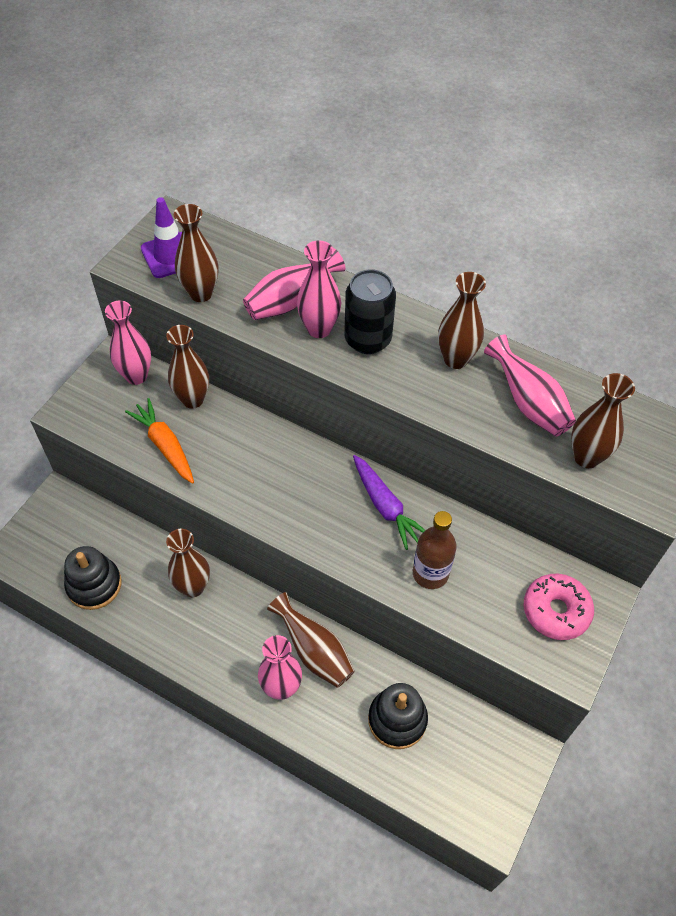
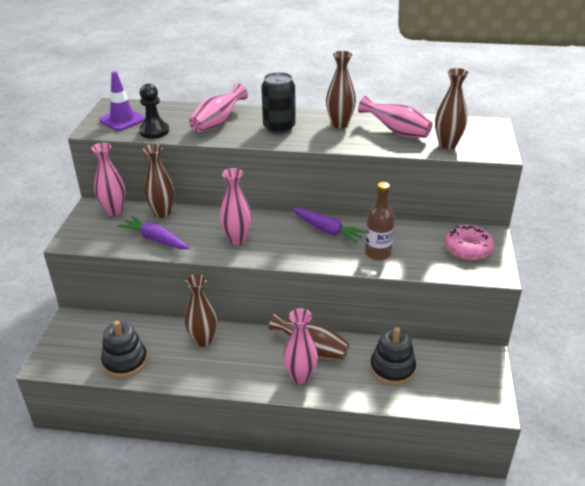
camera: 20 degrees left, 20 degrees down
orange carrot [125,398,194,484] -> purple carrot [117,216,189,249]
brown vase [174,204,218,302] -> black pawn [139,84,169,139]
pink vase [297,240,341,338] -> pink vase moved to [220,168,251,245]

